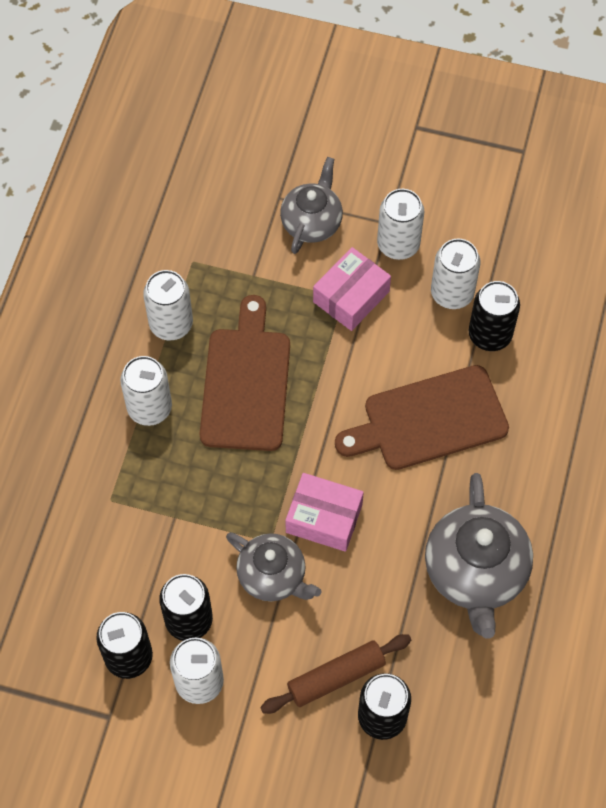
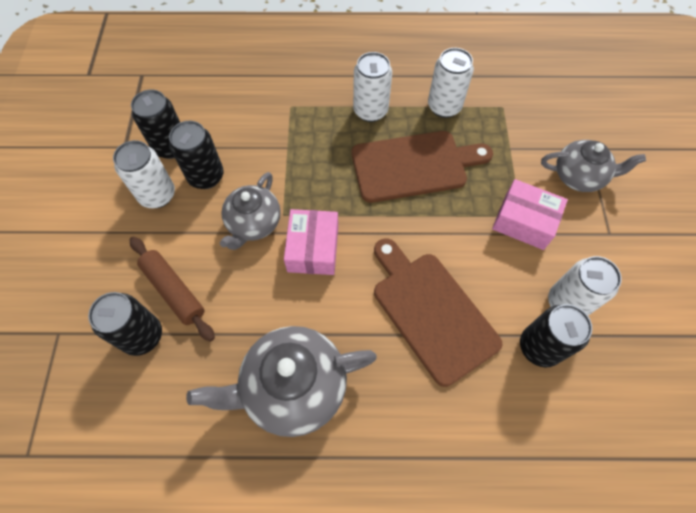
camera: 75 degrees right, 0 degrees up
white can [377,189,424,260] -> none

